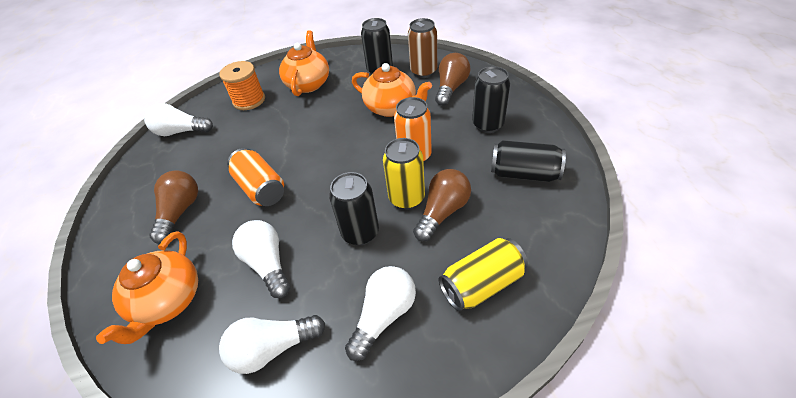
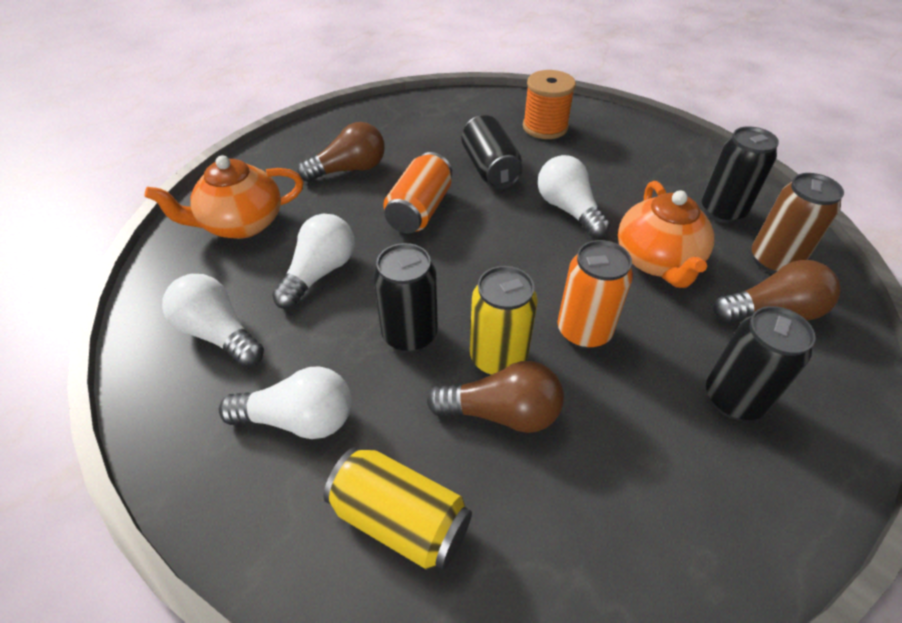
camera: 55 degrees right, 0 degrees up
white light bulb [144,103,213,136] -> white light bulb moved to [538,155,611,238]
orange teapot [279,31,329,96] -> none
black can [491,140,566,182] -> black can moved to [462,115,523,189]

